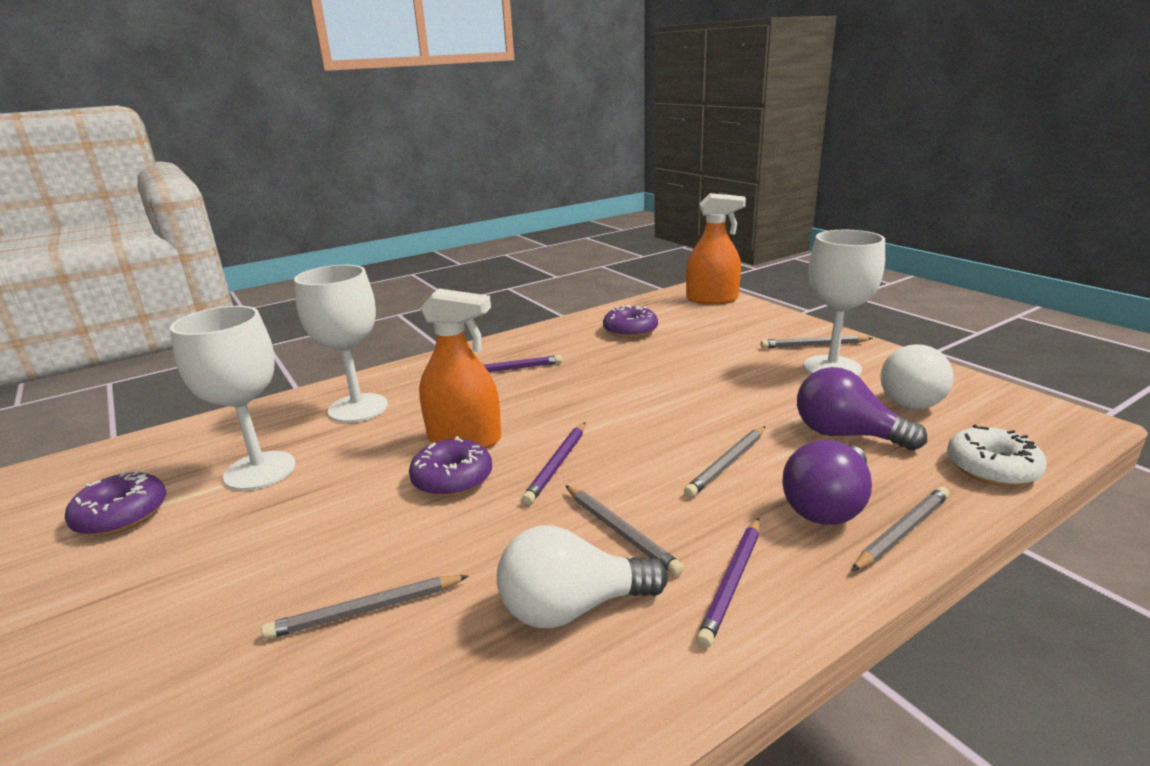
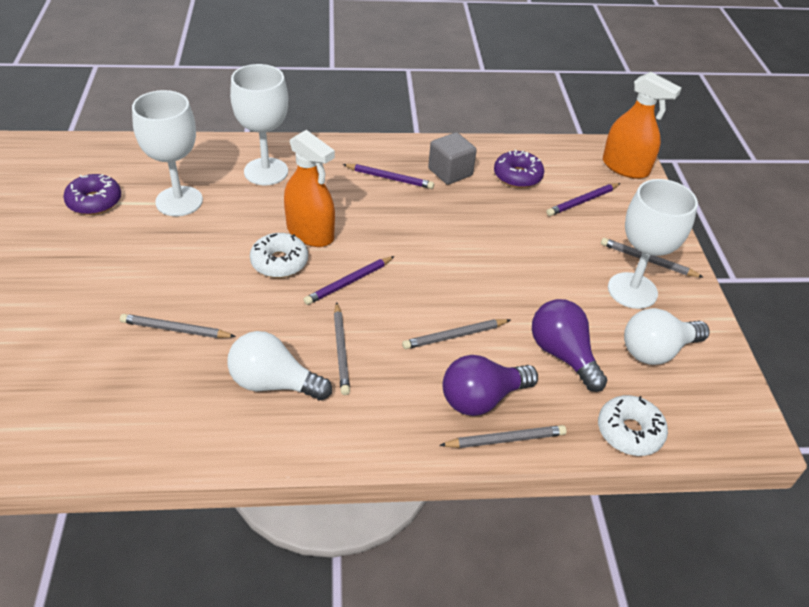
camera: 25 degrees right, 20 degrees up
purple donut [409,436,492,497] -> white donut [250,233,308,278]
purple pencil [696,518,760,648] -> purple pencil moved to [546,183,621,216]
none -> grey cube [428,132,477,185]

